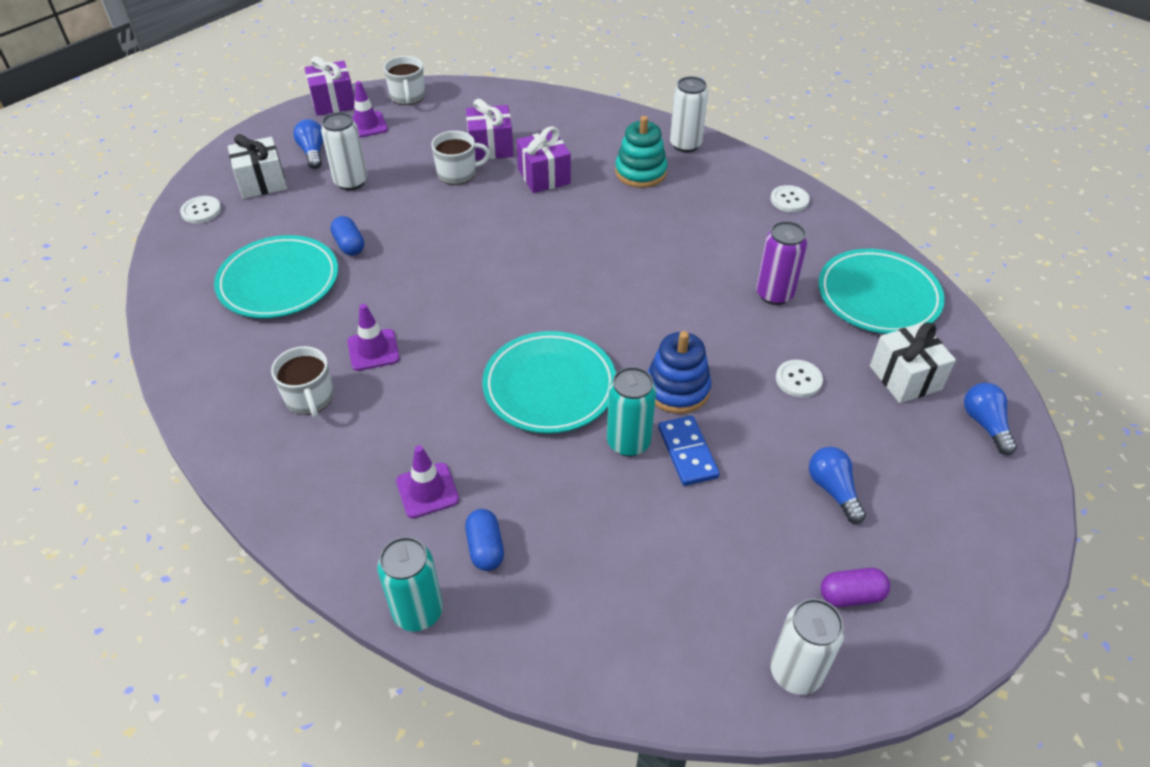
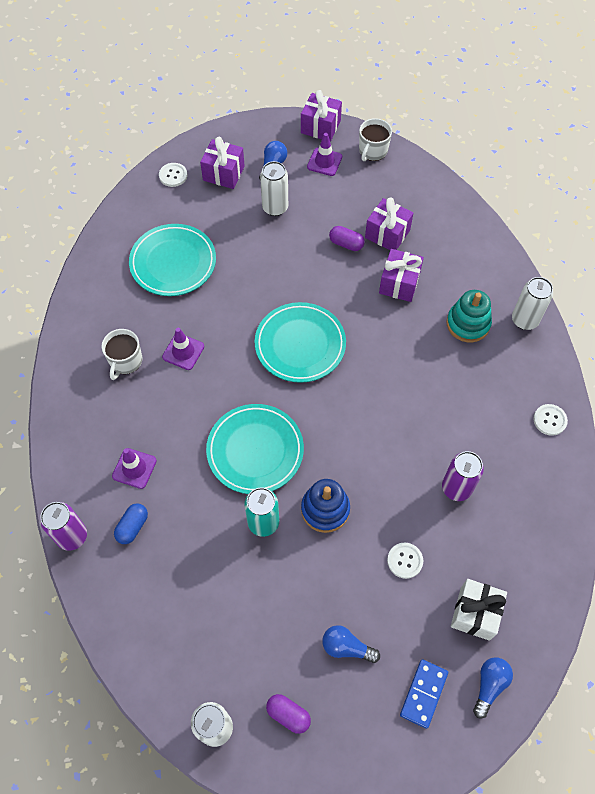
camera: 40 degrees right, 15 degrees up
white gift [228,134,287,199] -> purple gift [200,137,245,189]
blue capsule [330,216,364,256] -> none
turquoise can [377,537,443,631] -> purple can [40,502,87,551]
white mug [431,131,490,185] -> purple capsule [329,226,365,251]
blue domino [658,416,720,486] -> blue domino moved to [400,659,448,729]
blue light bulb [809,447,866,524] -> blue light bulb turned 90 degrees counterclockwise [322,625,380,663]
turquoise plate [818,249,945,334] -> turquoise plate moved to [255,302,346,383]

